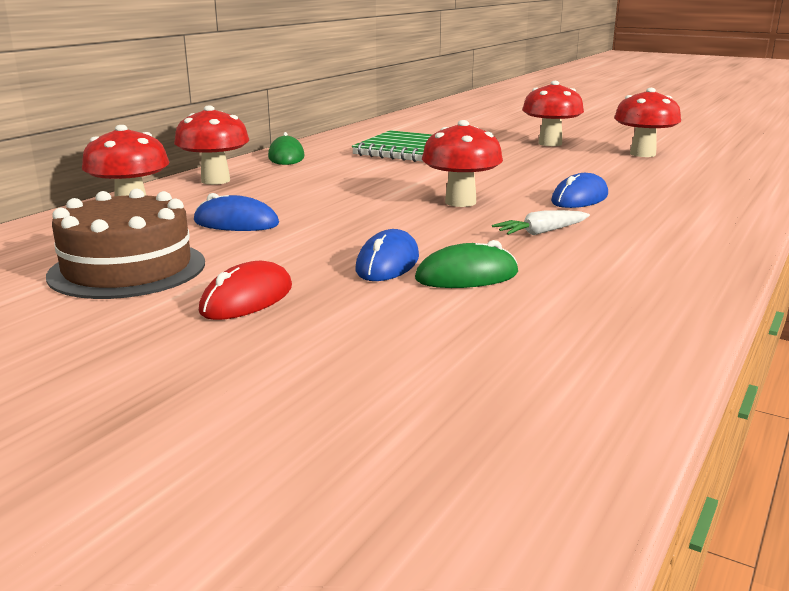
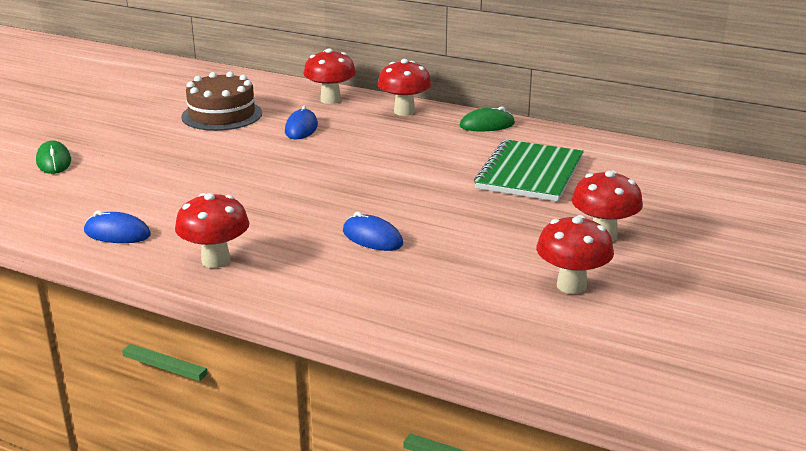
camera: 85 degrees right, 5 degrees up
red mouse [199,261,292,320] -> none
blue mouse [356,229,419,281] -> blue mouse moved to [84,210,151,243]
green mouse [415,240,518,288] -> green mouse moved to [36,140,71,174]
red mushroom [422,120,503,207] -> red mushroom moved to [175,193,249,268]
white carrot [492,210,590,235] -> none

